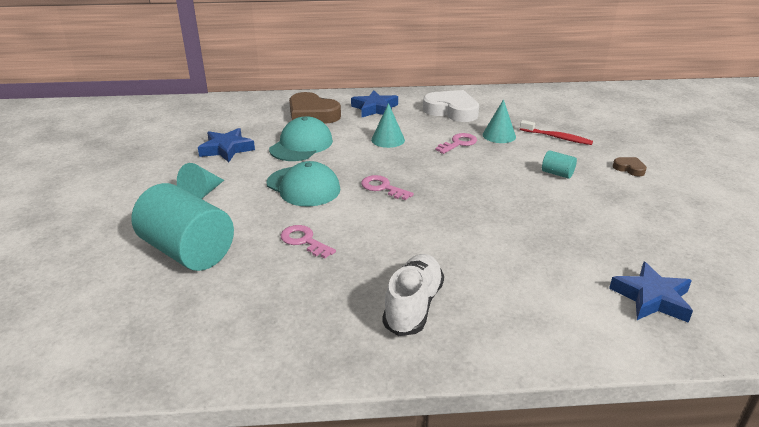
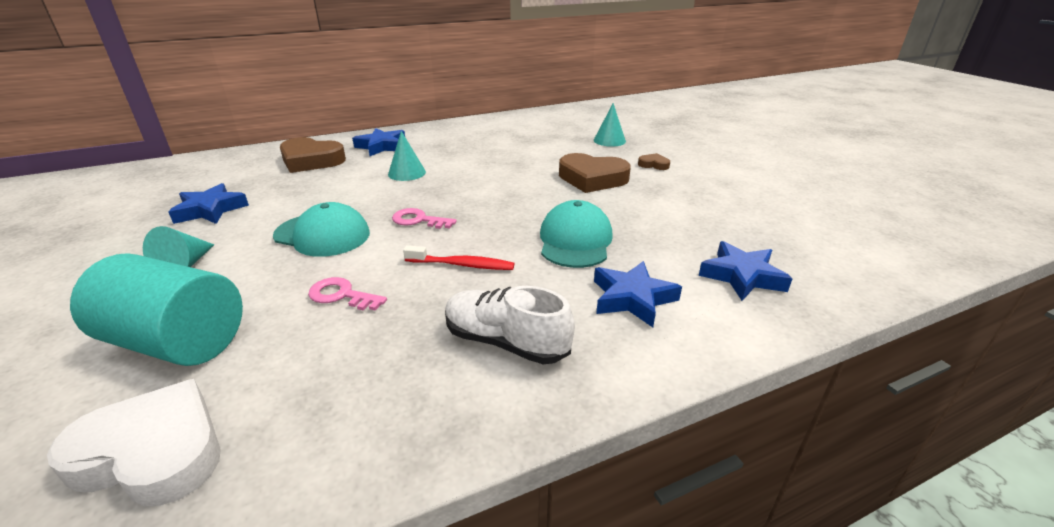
camera: 20 degrees left, 0 degrees up
turquoise cap [269,116,333,161] -> turquoise cap moved to [540,200,613,268]
white shoe [382,254,444,336] -> white shoe turned 60 degrees counterclockwise [445,286,575,364]
white heart [423,90,479,122] -> white heart moved to [47,379,221,506]
pink key [435,133,477,154] -> none
turquoise cone [482,99,516,143] -> turquoise cone moved to [594,103,626,147]
red toothbrush [520,120,593,145] -> red toothbrush moved to [403,245,514,270]
turquoise cylinder [542,150,577,179] -> brown heart [559,153,631,193]
none -> blue star [594,261,682,327]

